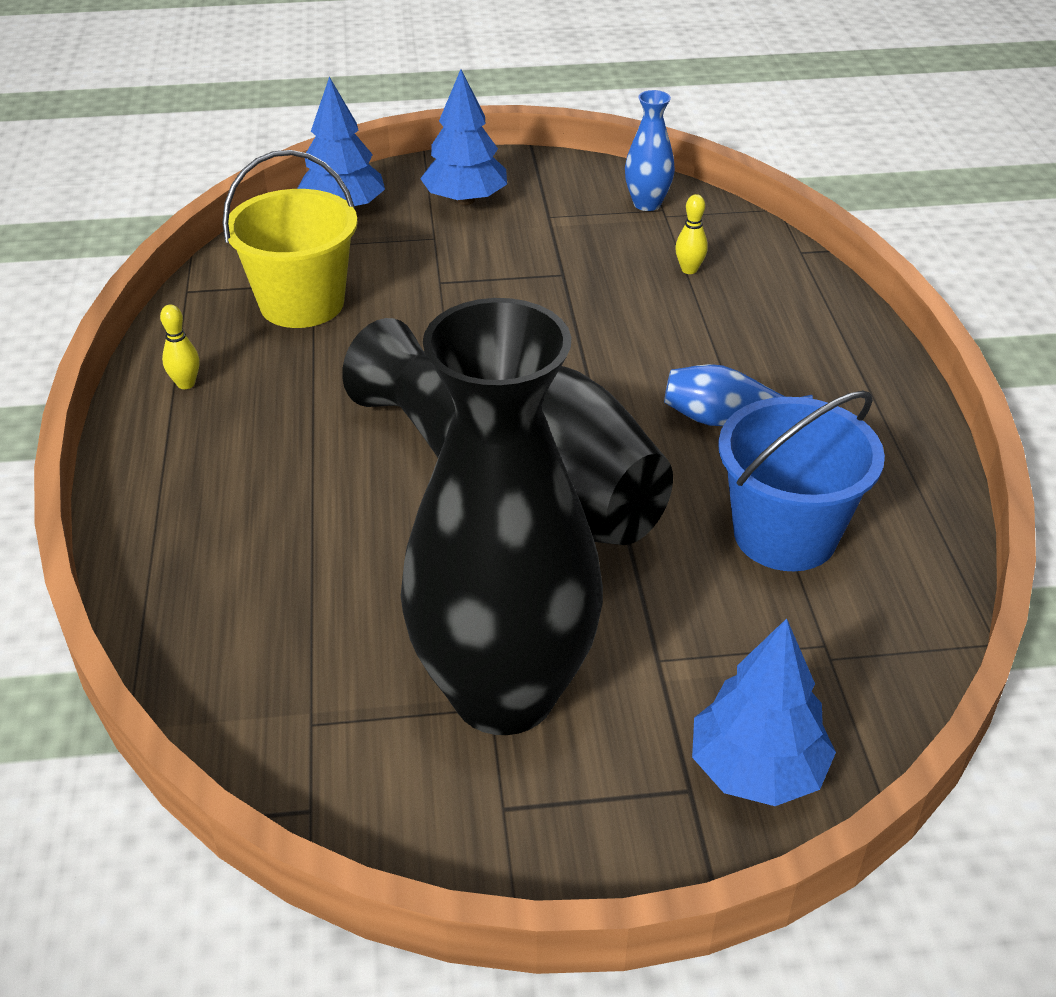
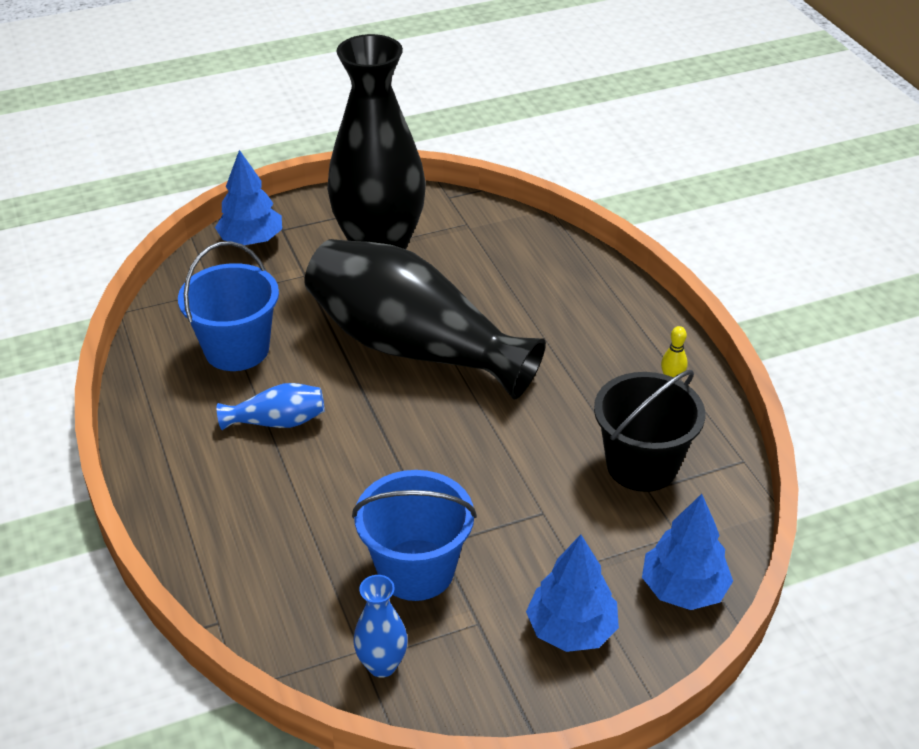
camera: 165 degrees right, 0 degrees up
yellow bucket [222,150,358,328] -> black bucket [594,370,705,492]
yellow bowling pin [675,194,708,274] -> none
none -> blue bucket [352,470,477,601]

